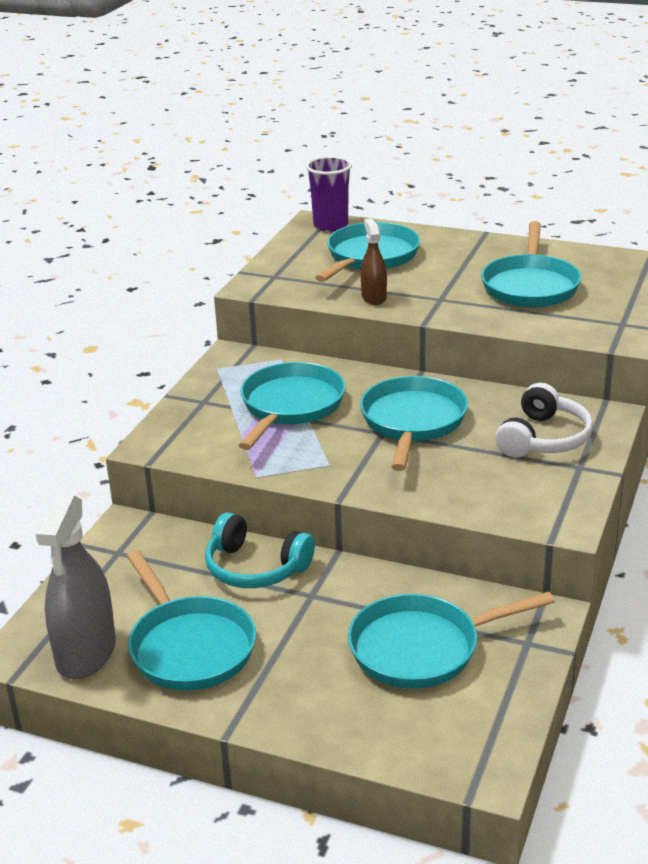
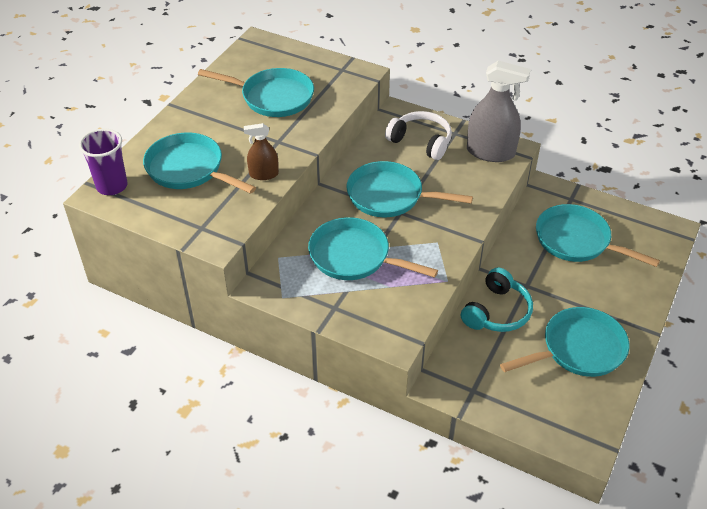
camera: 85 degrees left, 15 degrees up
grey spray bottle [35,494,116,679] -> grey spray bottle moved to [467,61,531,162]
turquoise pan [348,592,555,689] -> turquoise pan turned 135 degrees clockwise [536,204,660,267]

